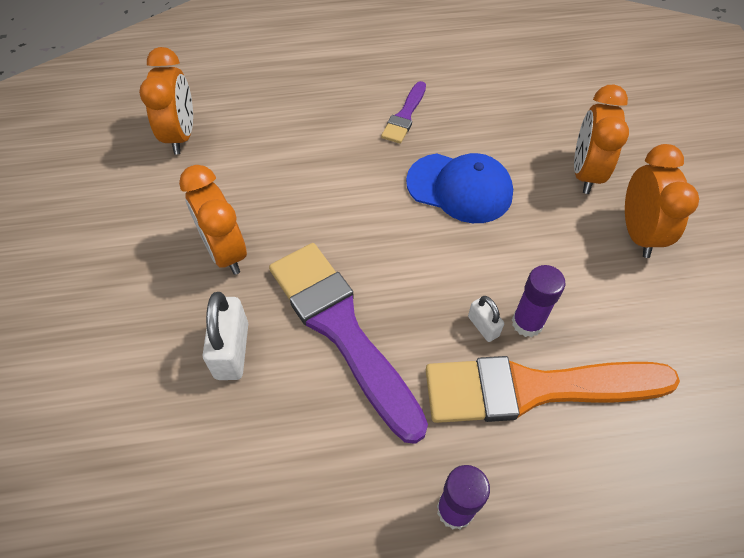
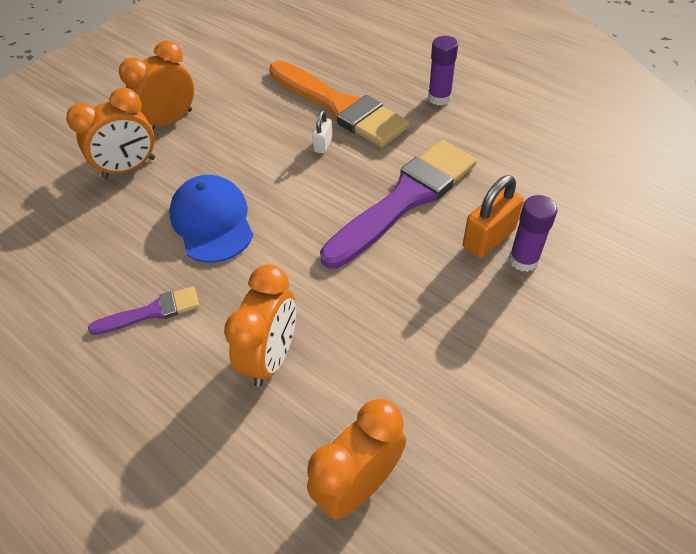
camera: 130 degrees left, 5 degrees down
orange clock [179,165,247,275] -> orange clock moved to [224,264,296,387]
white padlock [202,292,248,380] -> orange padlock [463,175,524,258]
purple brush [269,243,428,444] -> purple brush turned 150 degrees counterclockwise [320,140,477,269]
purple glue stick [512,265,565,337] -> purple glue stick moved to [509,195,557,272]

